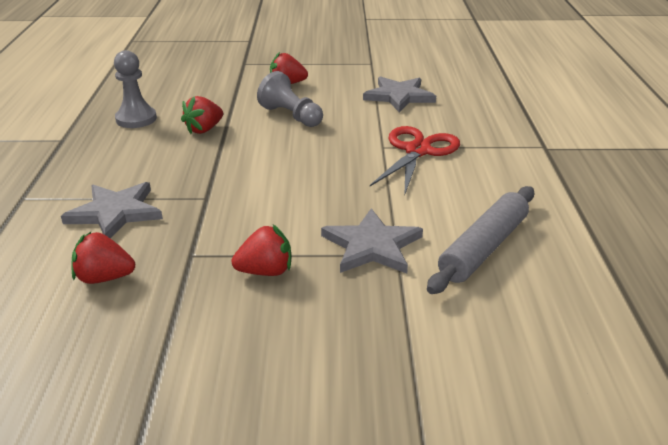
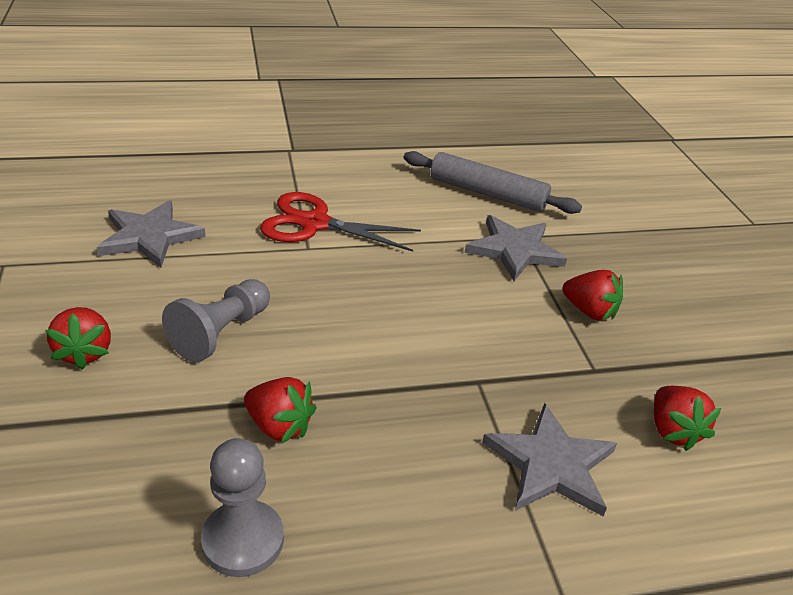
camera: 105 degrees left, 5 degrees up
red strawberry [231,225,291,276] -> red strawberry turned 150 degrees clockwise [562,270,623,321]

